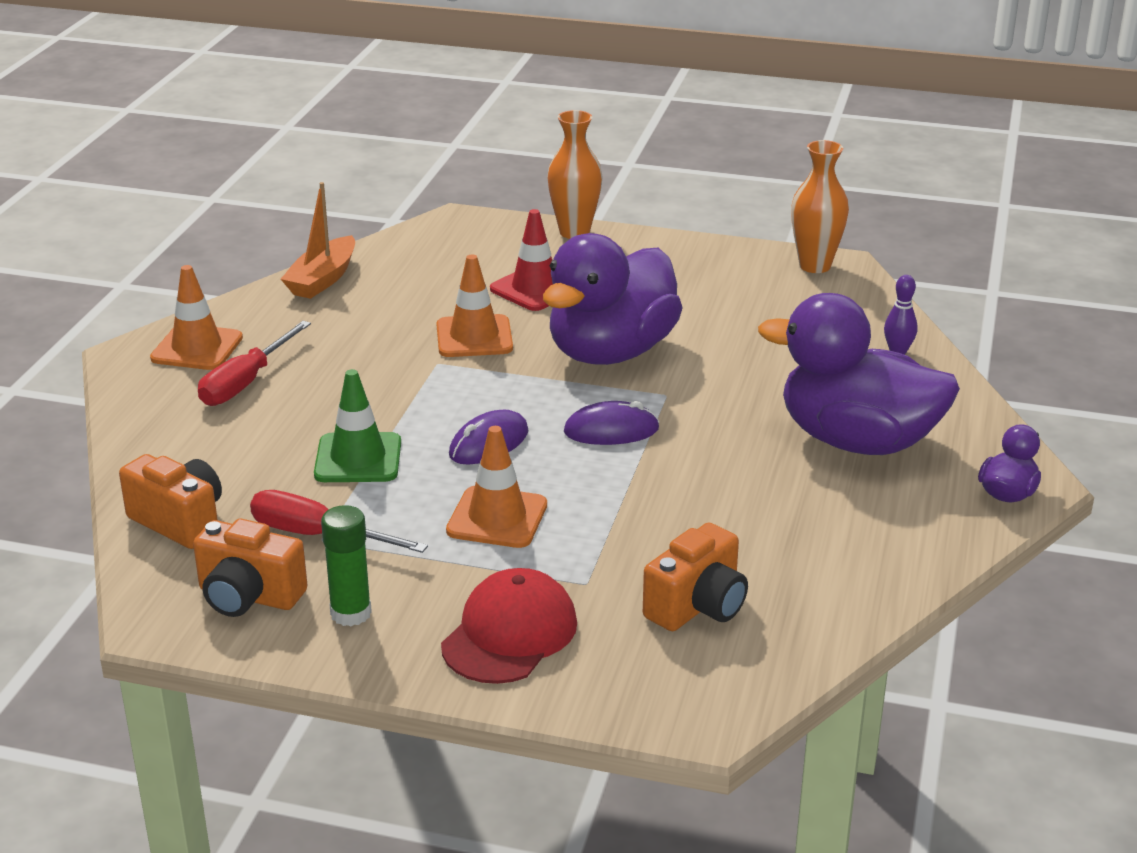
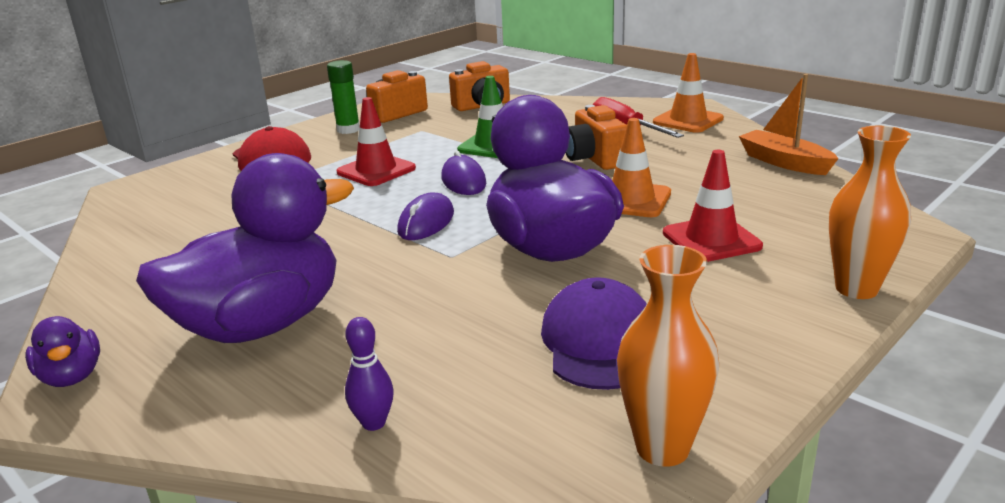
camera: 120 degrees right, 5 degrees down
red screwdriver [250,490,428,553] -> none
orange traffic cone [446,426,547,548] -> red traffic cone [336,97,416,186]
orange camera [643,522,748,631] -> orange camera moved to [566,105,627,170]
none -> purple cap [541,278,647,390]

